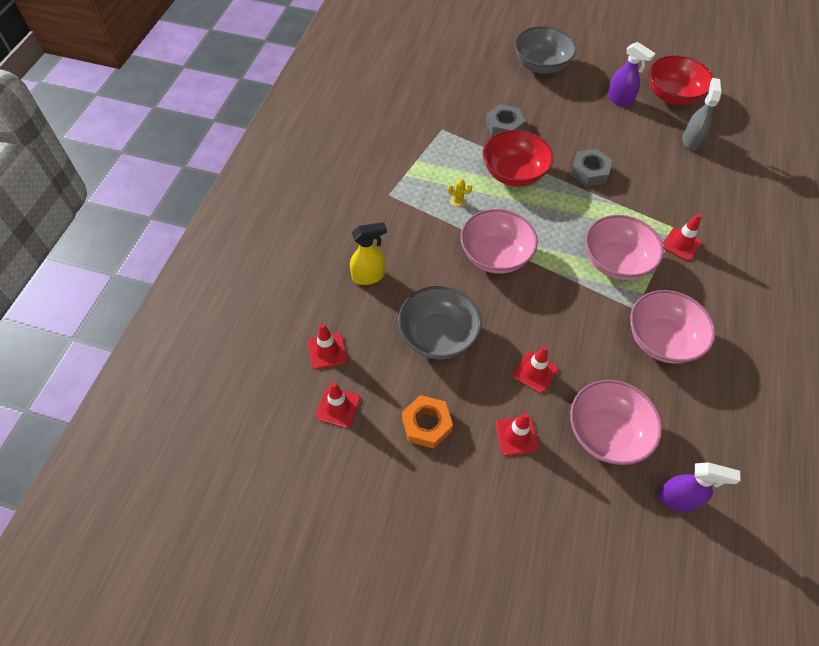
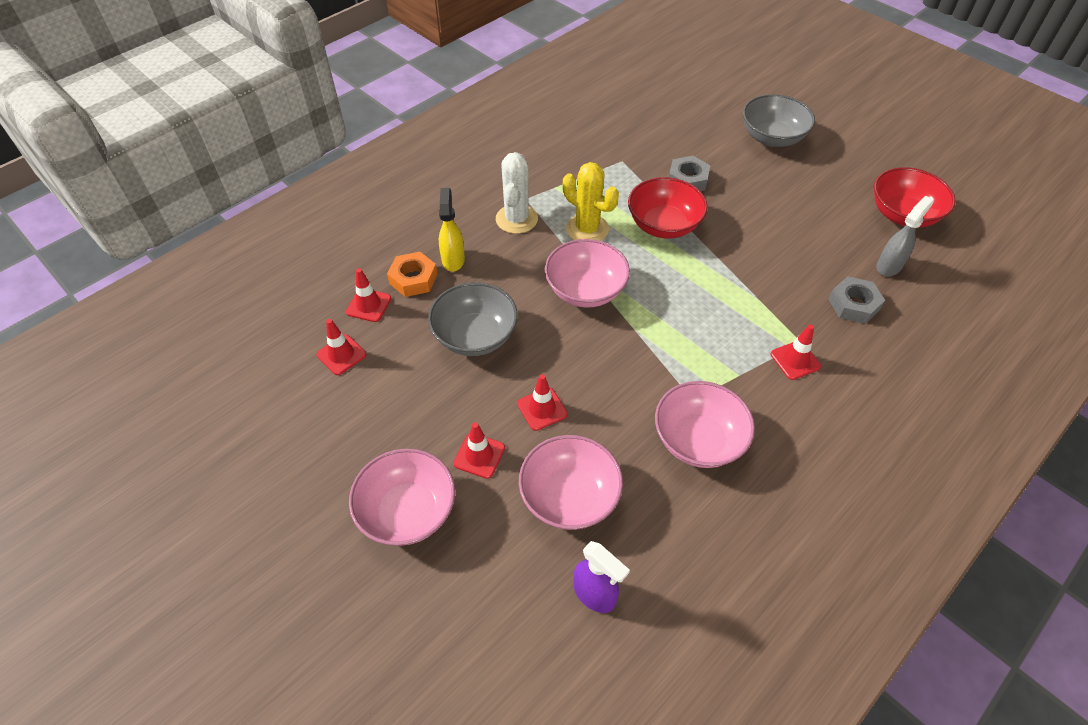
camera: 30 degrees right, 5 degrees down
yellow spray bottle [350,222,387,285] -> yellow spray bottle turned 105 degrees counterclockwise [439,188,465,272]
orange nut [402,395,453,449] -> orange nut moved to [387,252,438,297]
yellow cactus [448,179,472,208] -> yellow cactus [563,162,619,241], size x2.39
grey nut [571,149,612,186] -> grey nut moved to [829,276,885,324]
pink bowl [585,215,664,280] -> pink bowl moved to [349,448,455,546]
purple spray bottle [608,42,656,107] -> none
none -> white cactus [496,152,538,234]

